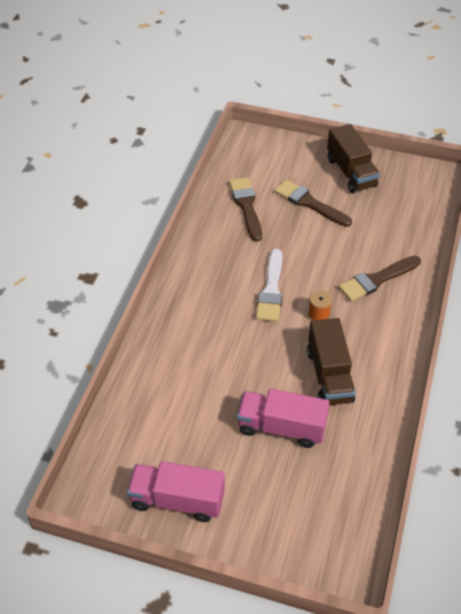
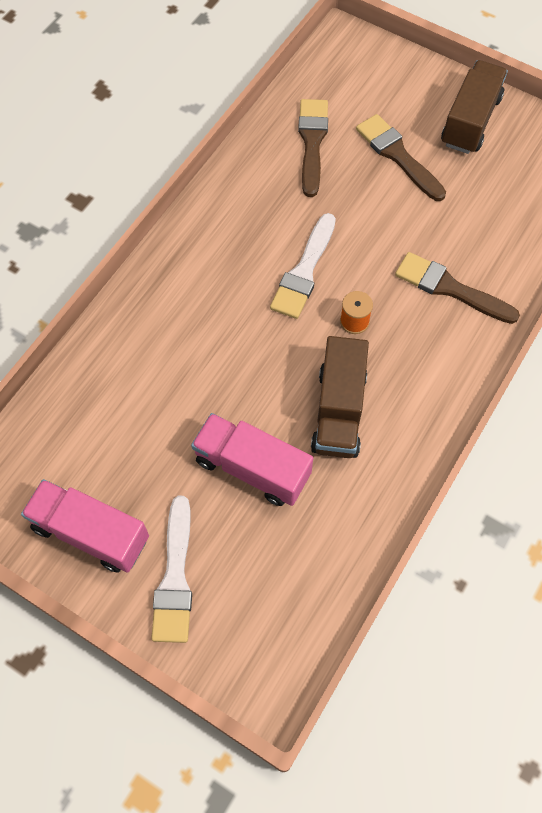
camera: 15 degrees right, 15 degrees up
brown truck [327,124,380,193] -> brown truck turned 150 degrees counterclockwise [441,60,508,154]
brown brush [339,256,421,302] -> brown brush turned 45 degrees clockwise [395,252,520,324]
none -> white brush [151,496,192,643]

